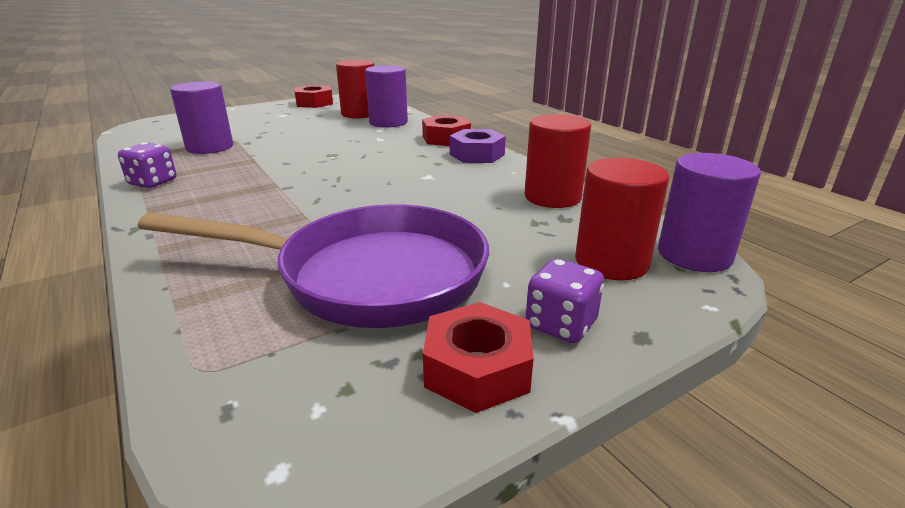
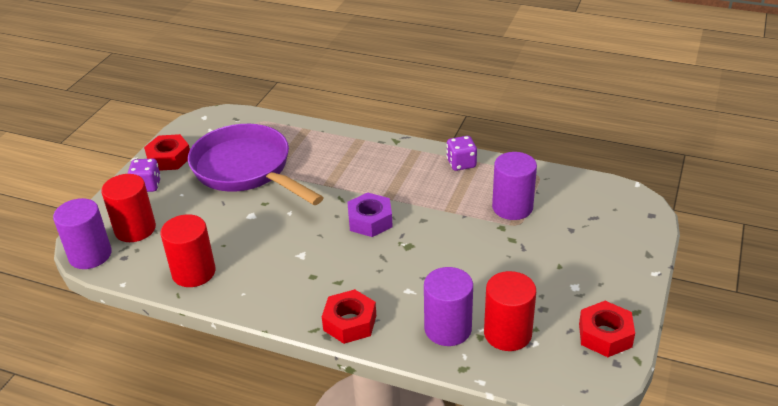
camera: 145 degrees right, 10 degrees up
purple pan [138,204,489,328] -> purple pan turned 75 degrees clockwise [188,124,324,205]
purple nut [450,129,506,163] -> purple nut moved to [347,193,393,237]

